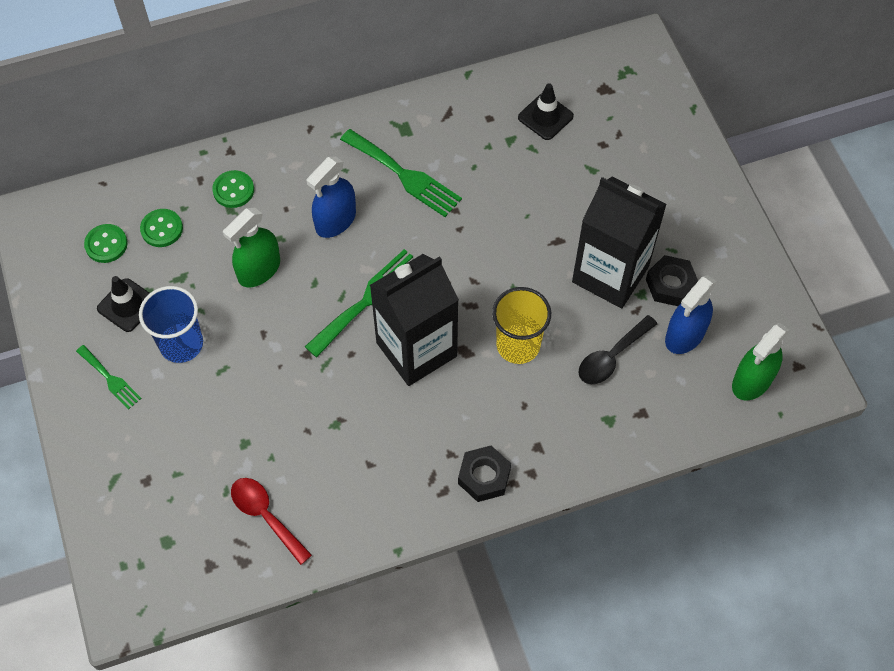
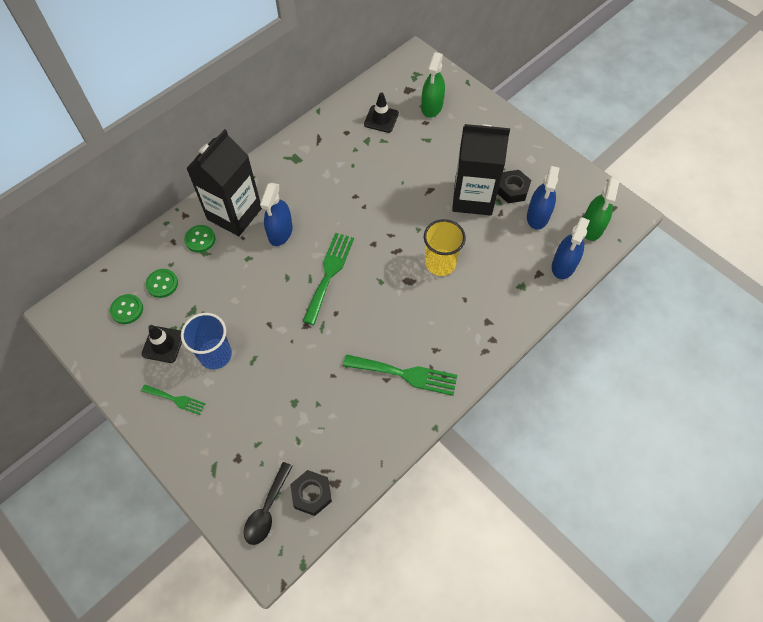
camera: 25 degrees left, 0 degrees up
green spray bottle [223,208,280,287] -> green spray bottle moved to [421,52,445,118]
red spoon [231,478,312,565] -> none
green fork [340,129,462,217] -> green fork moved to [343,354,457,396]
black carton [370,254,459,386] -> black carton moved to [186,129,262,236]
black nut [458,446,511,502] -> black nut moved to [290,470,332,516]
black spoon [578,315,657,384] -> black spoon moved to [244,462,293,545]
none -> blue spray bottle [552,217,590,279]

